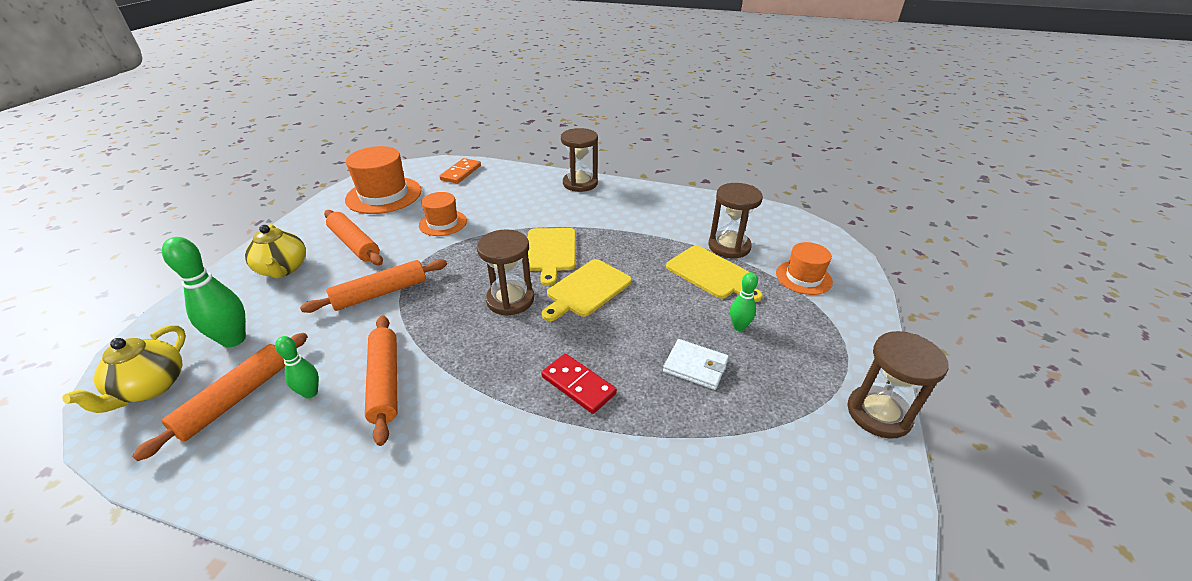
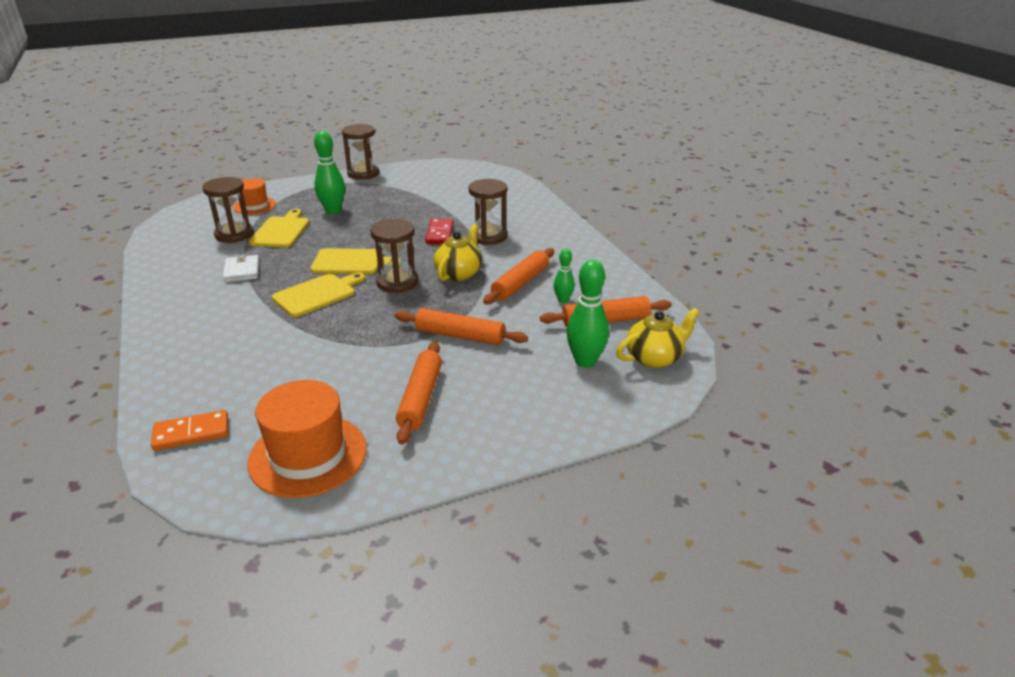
camera: 130 degrees left, 5 degrees down
yellow teapot [245,224,306,279] -> yellow teapot moved to [433,224,482,281]
orange hat [419,192,467,236] -> none
brown hourglass [561,128,598,192] -> brown hourglass moved to [469,179,507,245]
white wallet [663,339,729,390] -> white wallet moved to [223,254,259,282]
green bowling pin [730,272,758,331] -> green bowling pin [314,131,345,214], size x1.75

